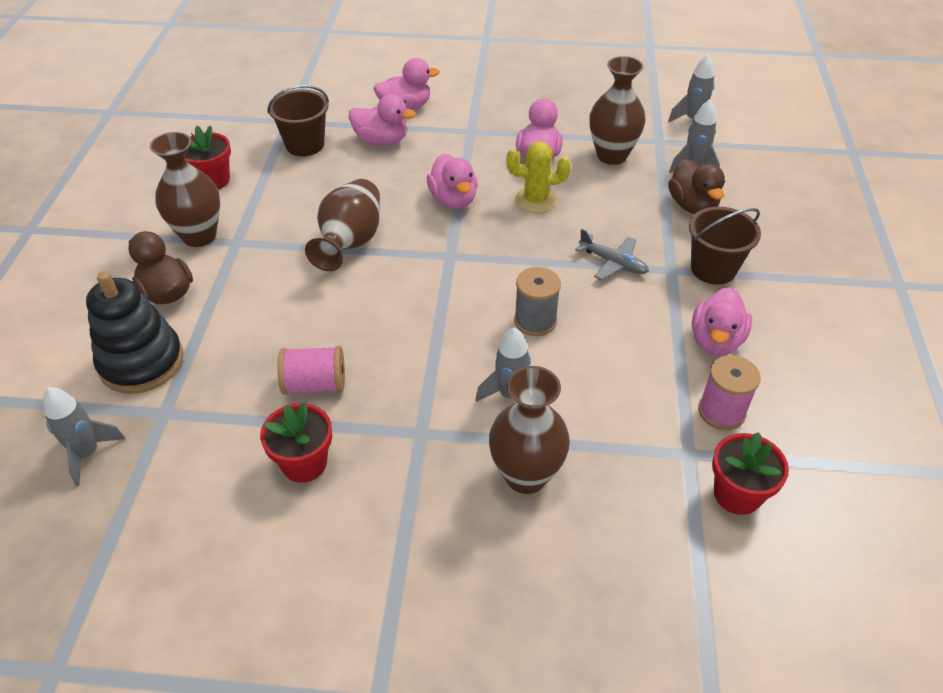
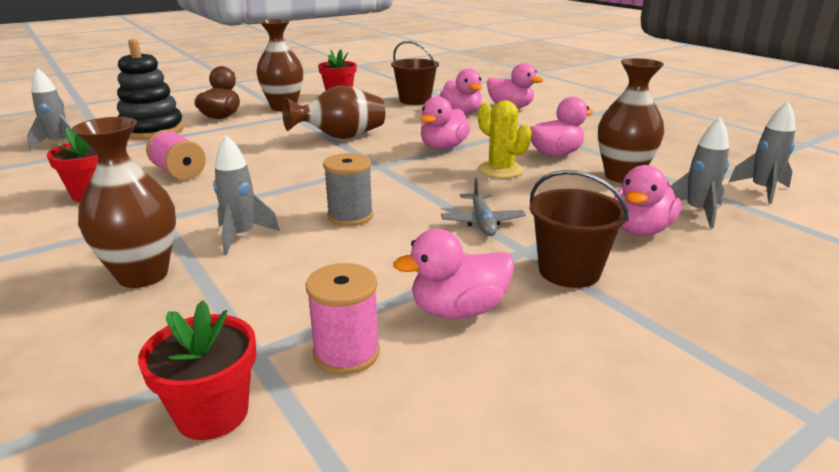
camera: 50 degrees right, 20 degrees down
brown duck [668,159,725,214] -> pink duck [614,165,681,236]

